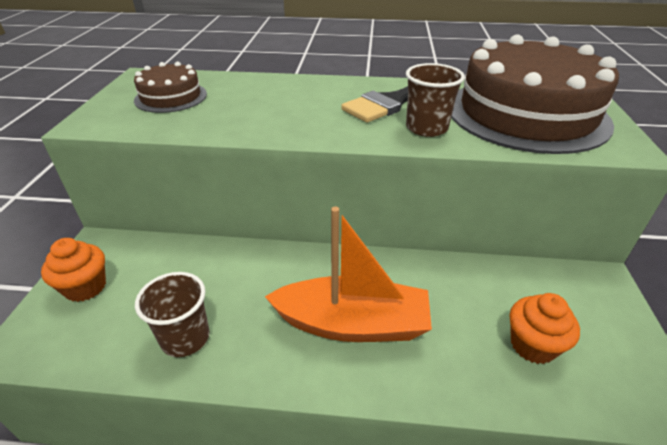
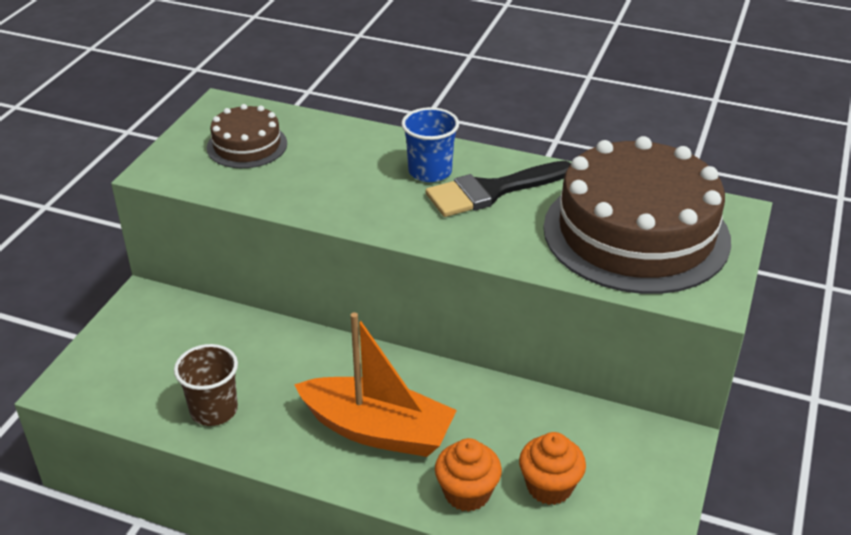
camera: 15 degrees right, 0 degrees up
orange cupcake [41,238,106,302] -> orange cupcake moved to [435,438,502,512]
brown cup [406,63,465,137] -> none
none -> blue cup [401,107,459,182]

